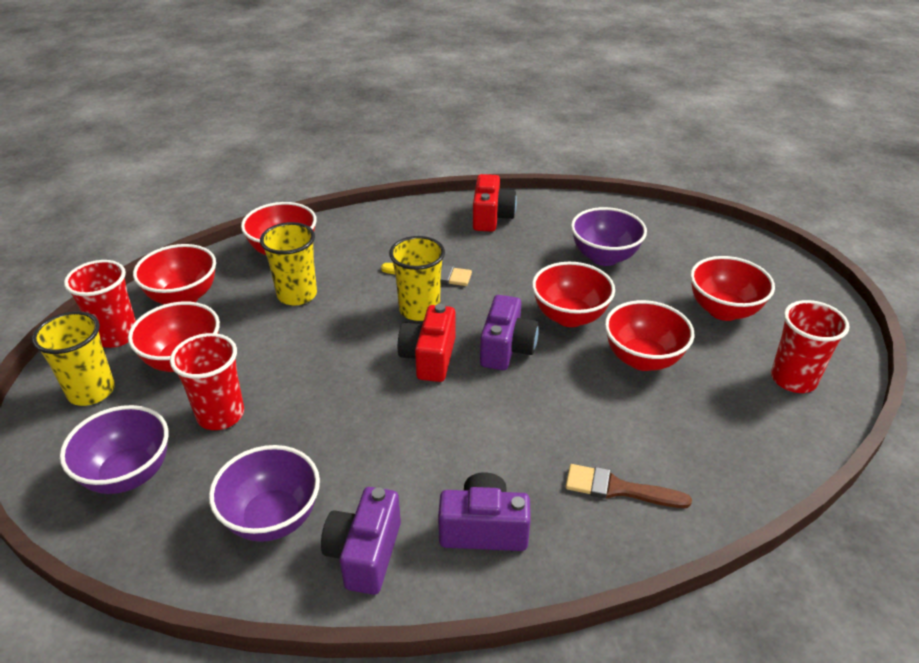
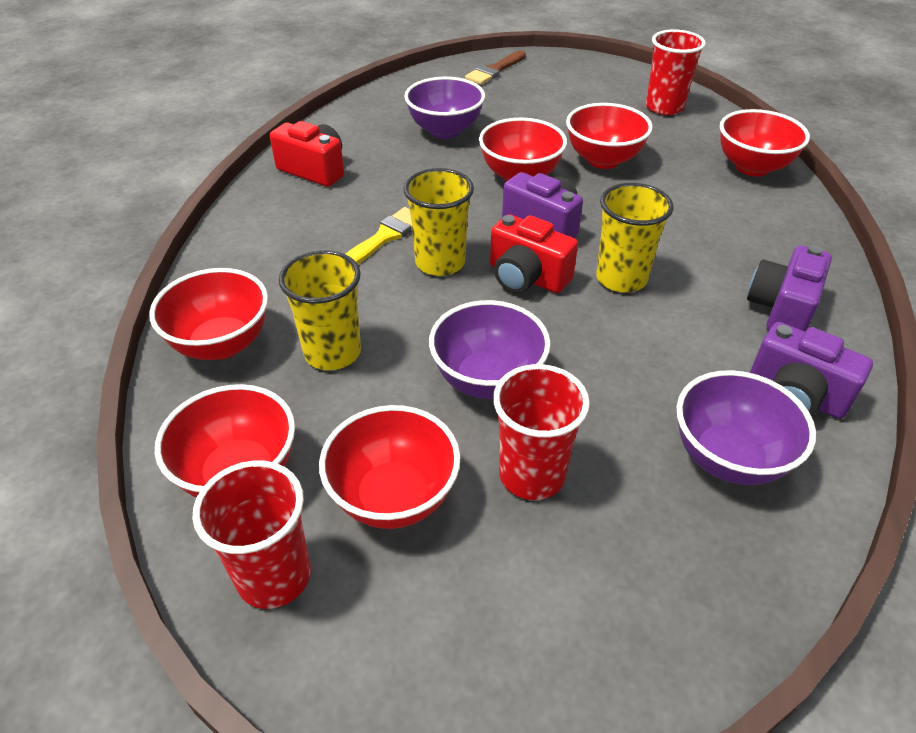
camera: 65 degrees left, 5 degrees up
yellow cup [32,311,115,406] -> yellow cup moved to [596,183,674,293]
purple bowl [60,405,169,494] -> purple bowl moved to [429,300,551,399]
brown brush [566,464,692,508] -> brown brush moved to [465,51,526,85]
red bowl [690,256,775,321] -> red bowl moved to [720,109,810,176]

